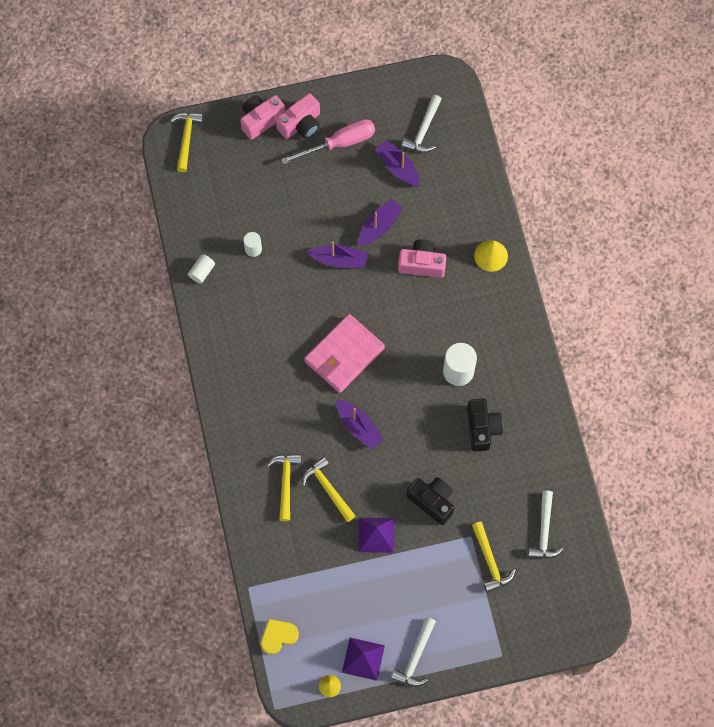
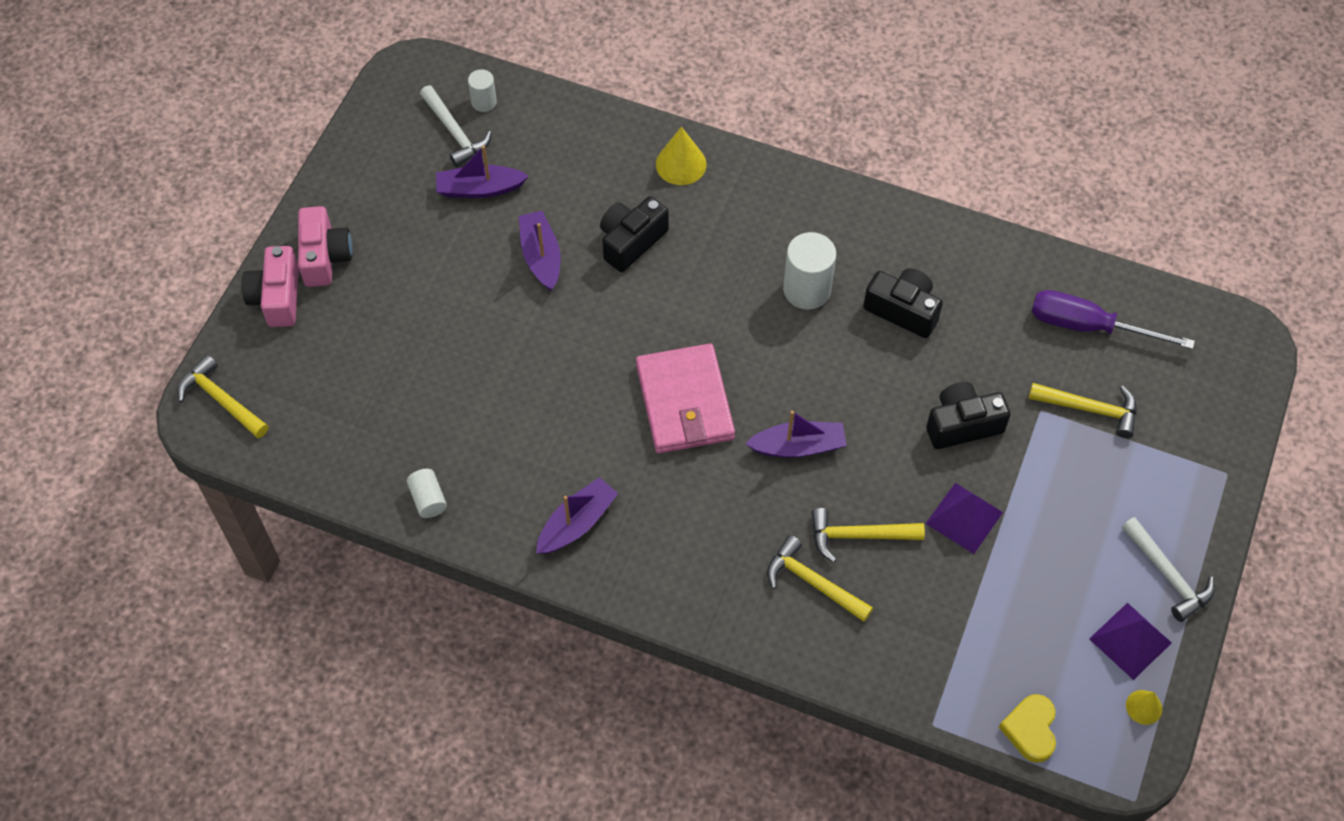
camera: 55 degrees left, 10 degrees down
white cylinder [244,232,262,257] -> white cylinder moved to [468,69,497,112]
pink screwdriver [281,119,375,165] -> none
purple boat [307,241,368,268] -> purple boat moved to [536,477,618,554]
pink camera [398,239,447,278] -> black camera [600,196,669,272]
white hammer [528,490,564,559] -> purple screwdriver [1032,290,1195,349]

